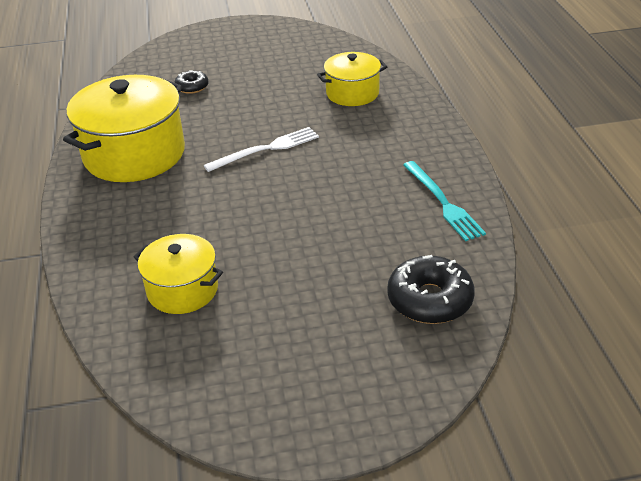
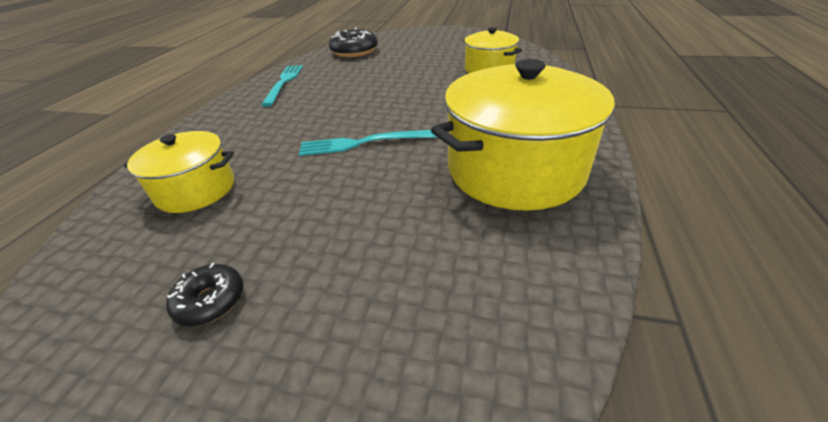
camera: 155 degrees left, 0 degrees up
black donut [174,70,209,94] -> black donut moved to [166,263,244,326]
white fork [204,127,319,172] -> turquoise fork [299,130,437,156]

